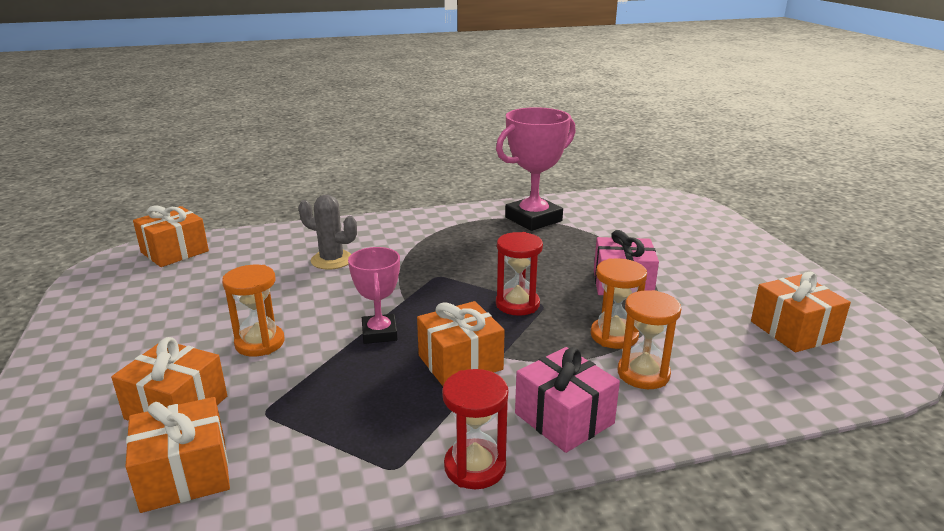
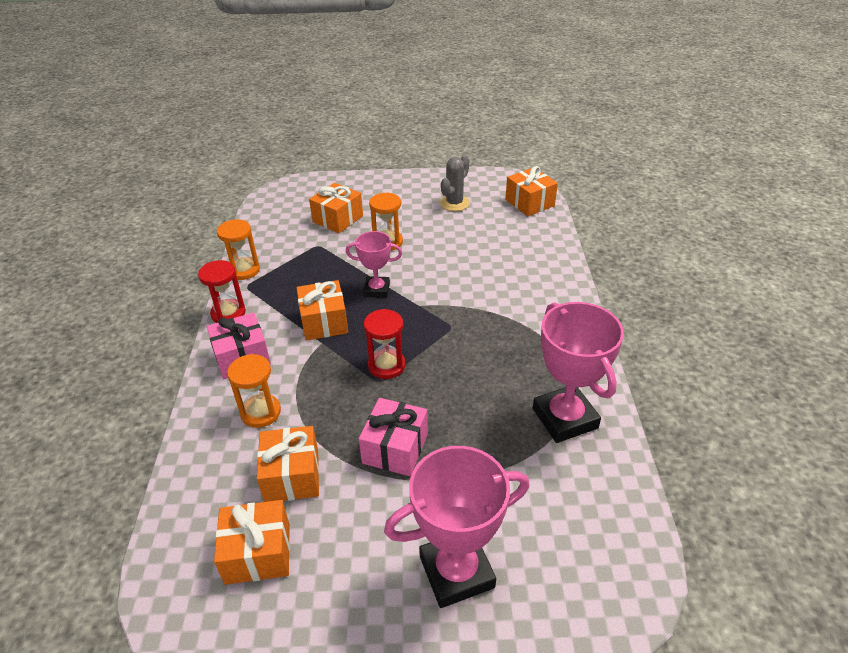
camera: 105 degrees right, 15 degrees up
orange gift [125,397,230,513] -> orange gift moved to [257,426,319,502]
grey cactus [298,195,357,270] -> grey cactus moved to [440,156,470,211]
orange hourglass [590,258,647,349] -> orange hourglass moved to [217,219,260,280]
none -> pink trophy [384,446,529,608]

